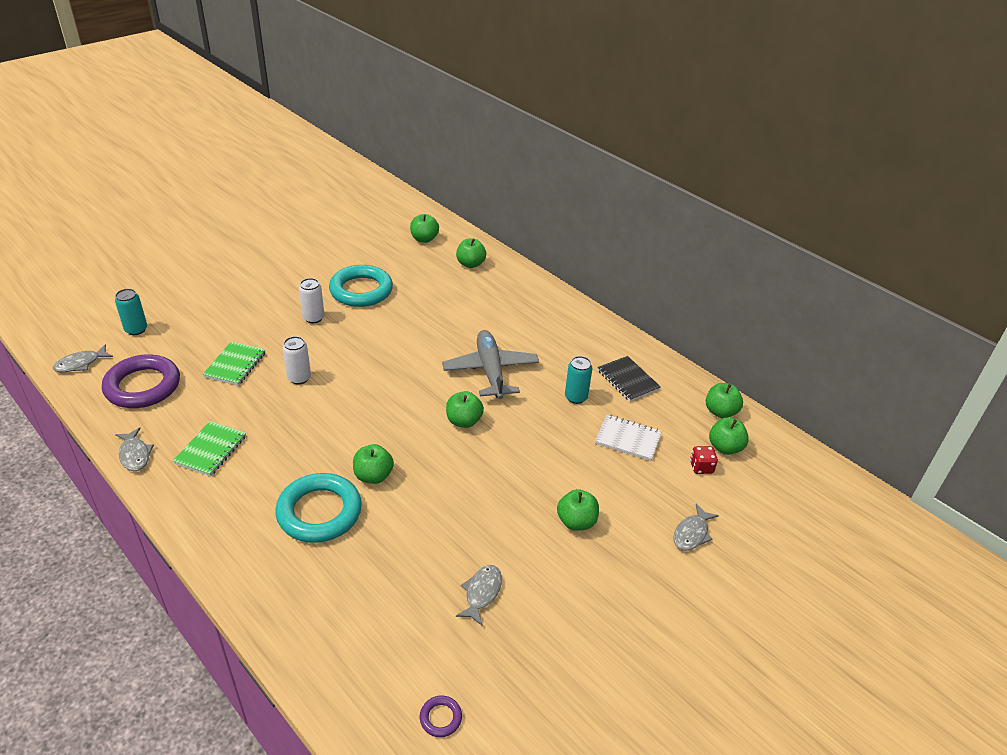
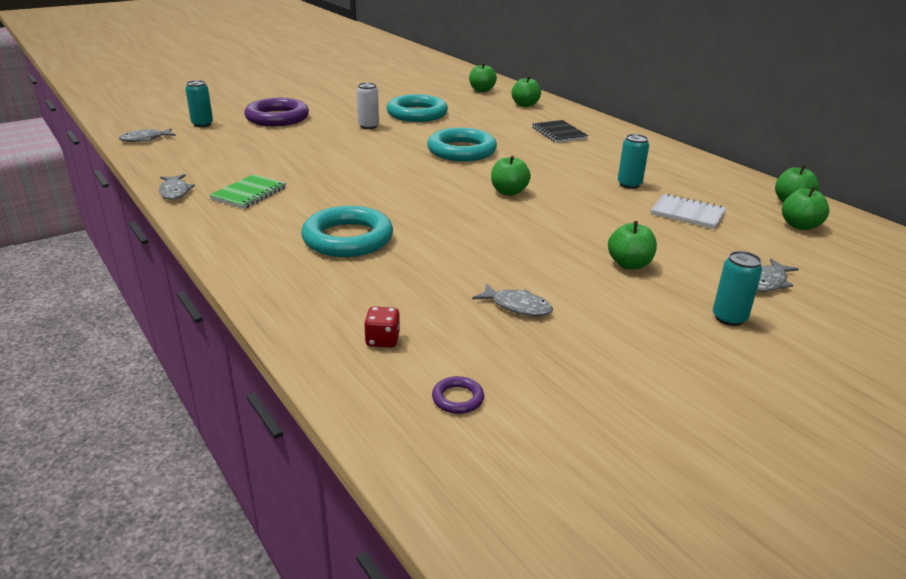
camera: 10 degrees right, 10 degrees down
purple ring [102,354,180,408] -> purple ring moved to [244,98,309,126]
green notebook [203,341,266,386] -> none
white can [282,336,311,385] -> none
green apple [353,444,394,484] -> none
grey plane [442,330,539,399] -> none
grey fish [456,565,502,626] -> grey fish turned 90 degrees clockwise [472,283,553,316]
black notebook [598,356,661,402] -> black notebook moved to [532,120,588,143]
red dice [690,446,718,474] -> red dice moved to [364,307,400,348]
none -> turquoise ring [427,128,497,161]
none -> turquoise can [713,251,762,326]

